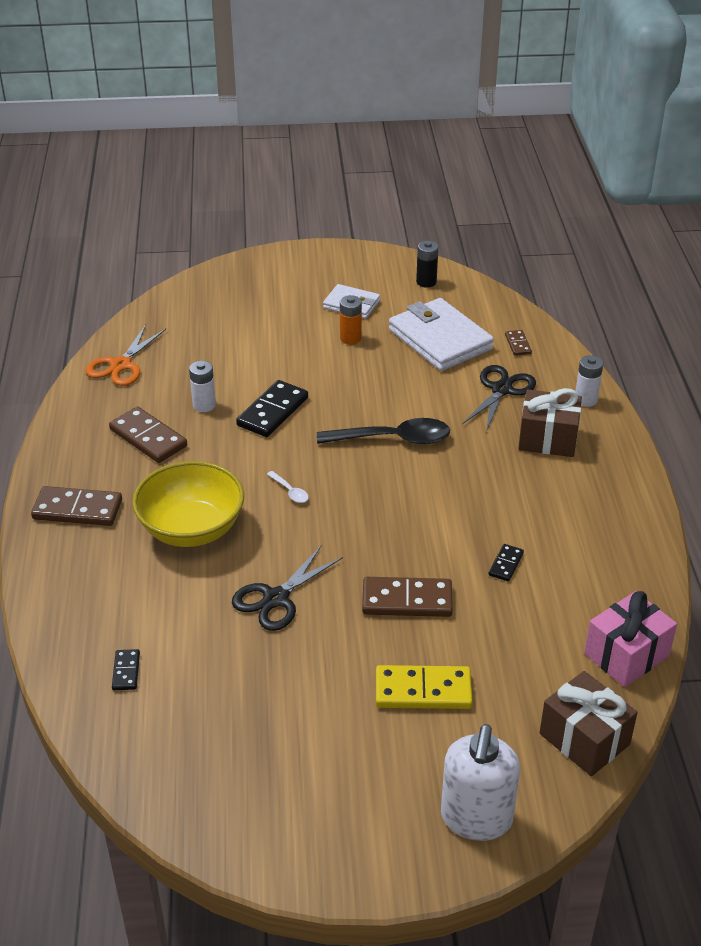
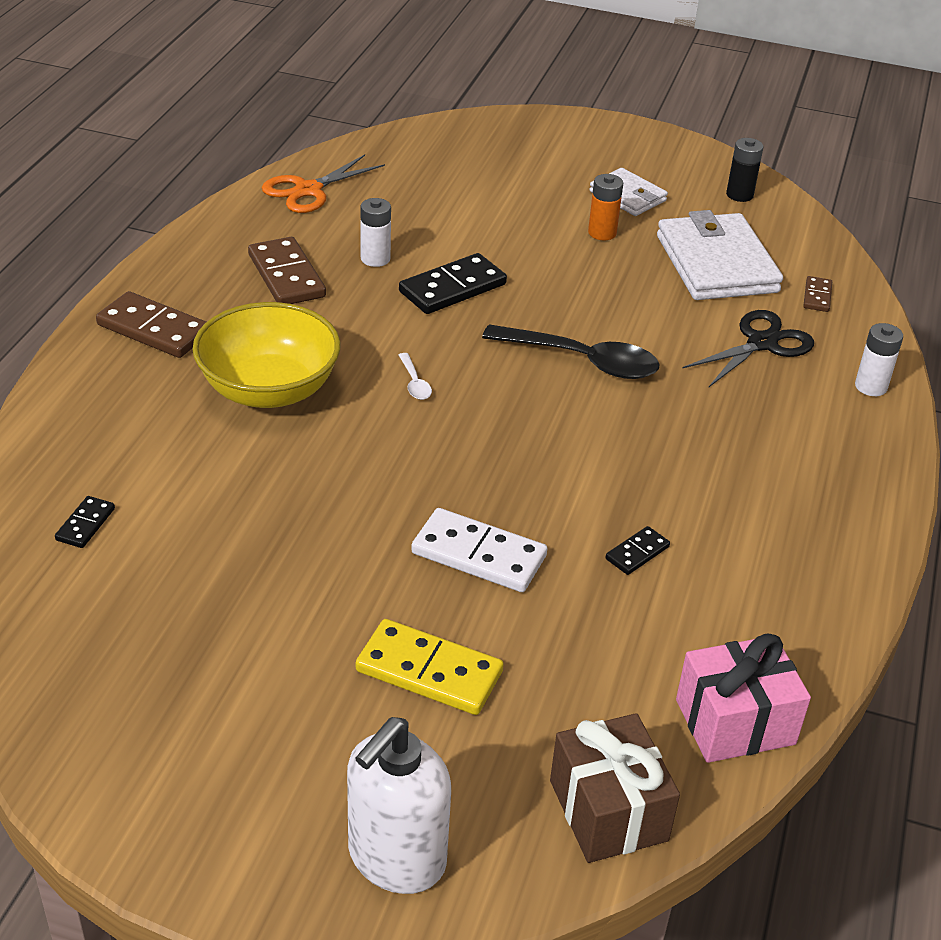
camera: 20 degrees right, 0 degrees up
black scissors [232,545,343,631] -> none
brown domino [362,577,453,617] -> white domino [411,508,547,592]
brown gift [518,388,582,457] -> none

